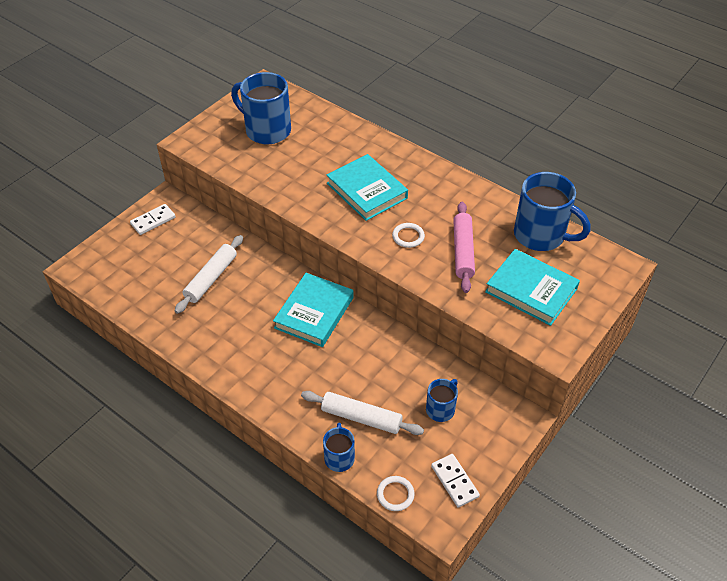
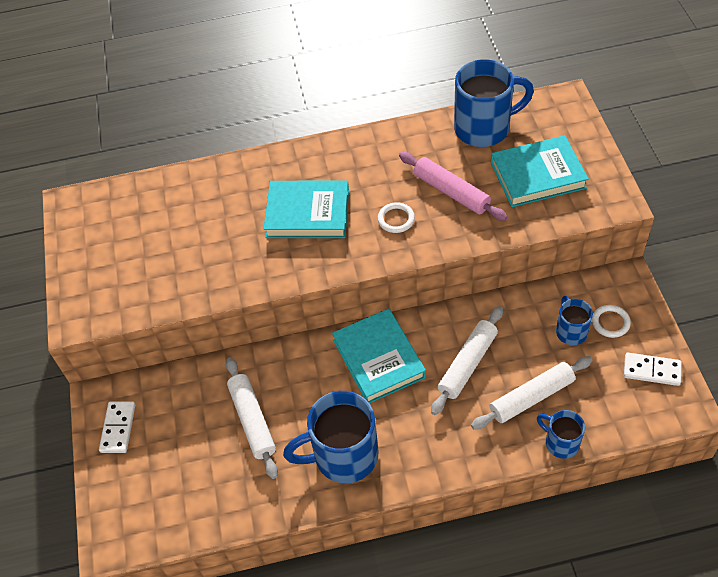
camera: 45 degrees left, 5 degrees up
blue mug [231,72,291,144] -> blue mug moved to [283,391,378,483]
white ring [377,476,415,511] -> white ring moved to [592,305,631,338]
none -> white rolling pin [431,306,503,415]

